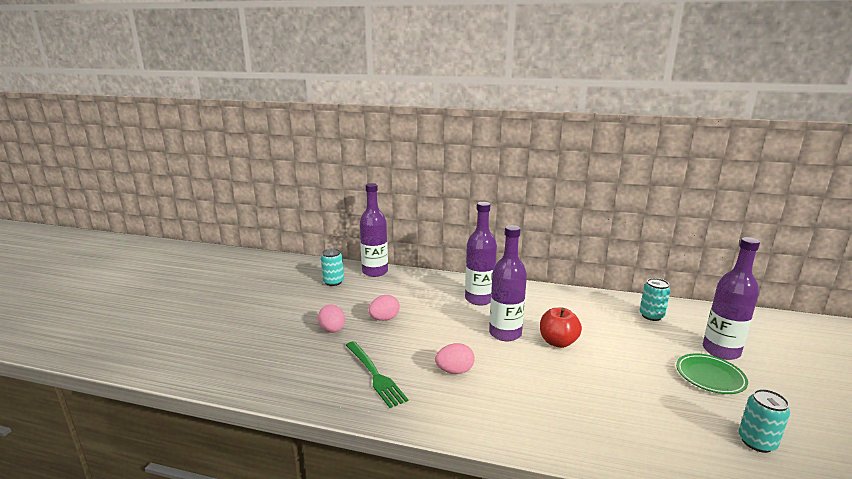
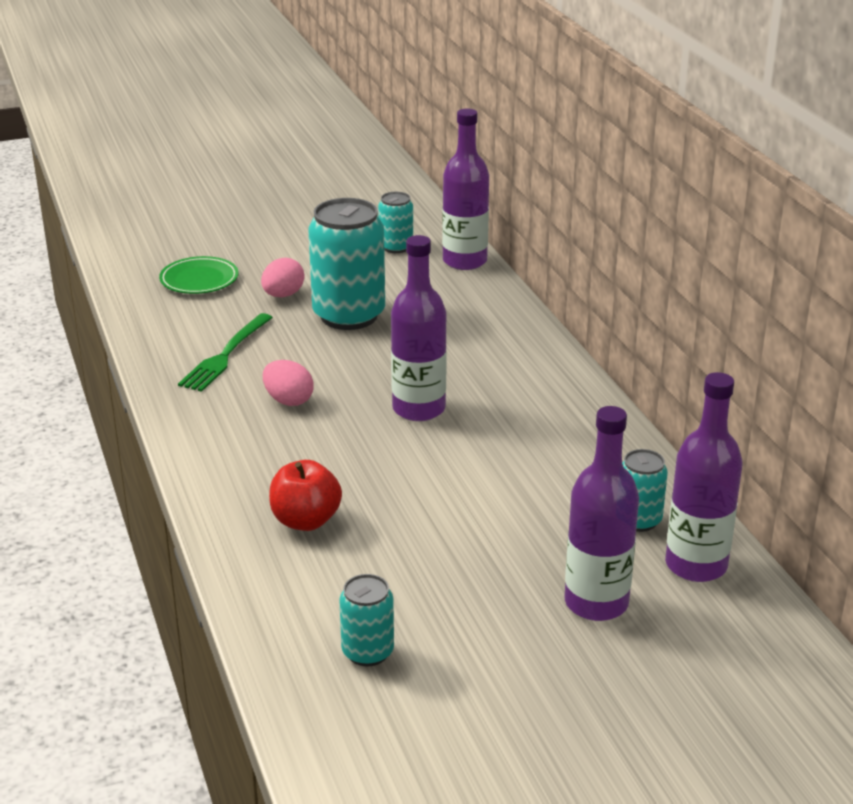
camera: 55 degrees right, 10 degrees up
pink egg [368,295,400,321] -> turquoise can [308,198,385,330]
purple bottle [465,202,497,305] -> purple bottle moved to [665,372,743,582]
red apple [540,308,582,348] -> red apple moved to [269,460,342,531]
green plate [676,354,748,394] -> green plate moved to [159,256,238,294]

